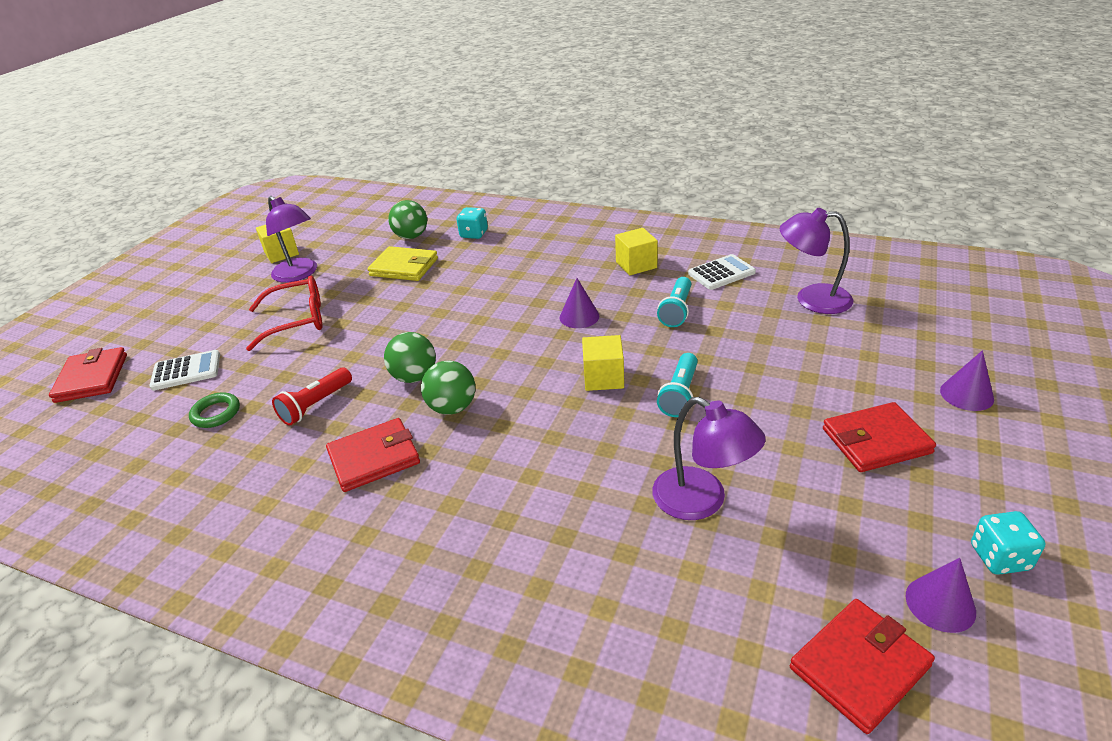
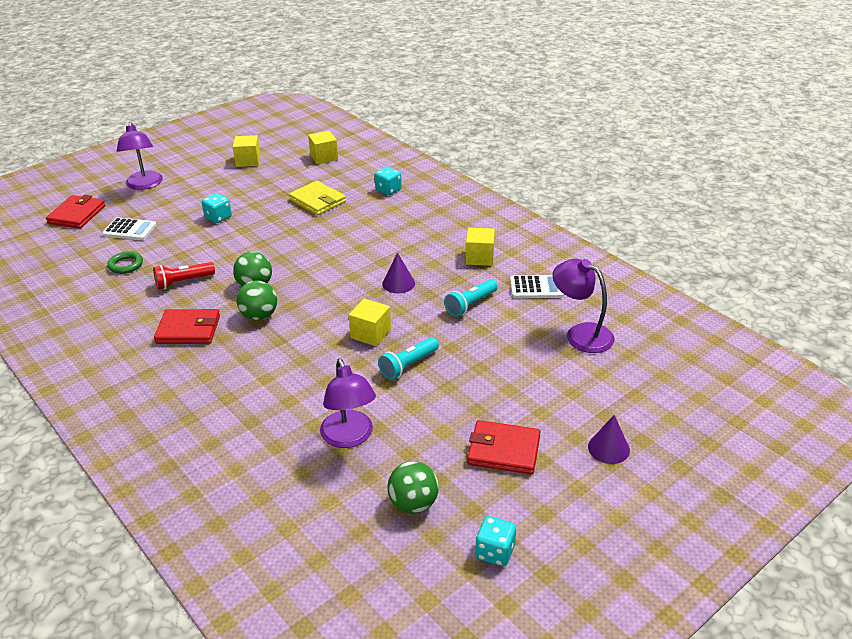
camera: 25 degrees right, 0 degrees up
red glasses [246,276,322,351] -> turquoise dice [202,193,232,223]
purple lamp [266,196,317,283] -> purple lamp moved to [117,122,163,190]
green ball [388,200,427,239] -> green ball moved to [387,461,439,514]
red wallet [790,599,935,734] -> none
purple cone [905,558,976,633] -> none
none -> yellow cube [308,131,338,164]

